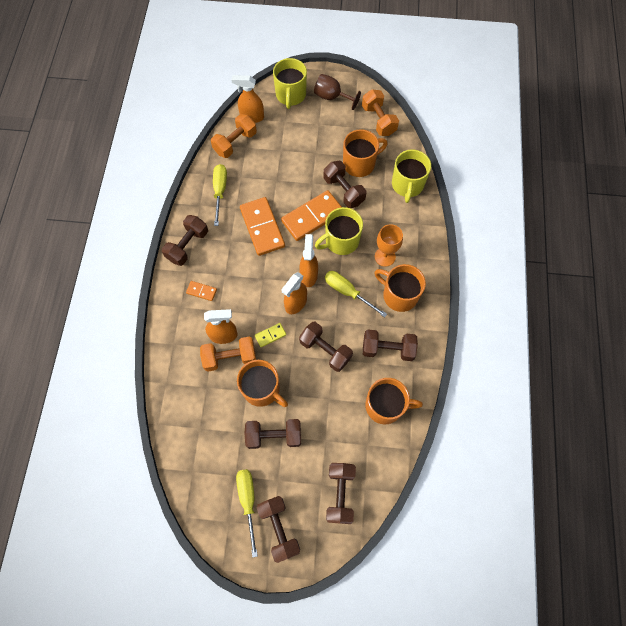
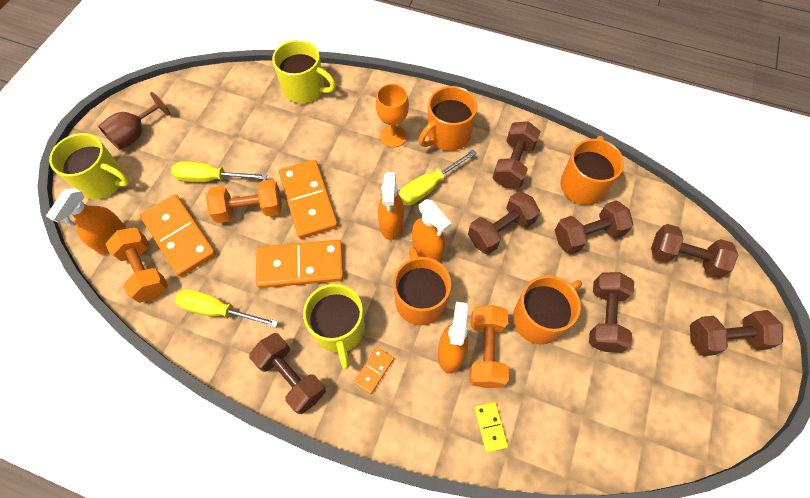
camera: 75 degrees left, 5 degrees down
yellow screwdriver [236,469,258,558] -> yellow screwdriver moved to [171,161,267,182]
yellow domino [255,323,286,347] -> yellow domino moved to [474,402,508,453]
orange spray bottle [299,234,318,287] -> orange spray bottle turned 105 degrees counterclockwise [378,172,404,240]
yellow mug [315,207,363,255] -> yellow mug moved to [303,284,365,369]
brown dumbbell [323,161,366,208] -> brown dumbbell moved to [555,201,633,254]
orange mug [343,129,388,177] -> orange mug moved to [393,247,451,326]
orange dumbbell [362,89,399,136] -> orange dumbbell moved to [206,179,282,223]
none -> orange domino [140,194,216,277]

